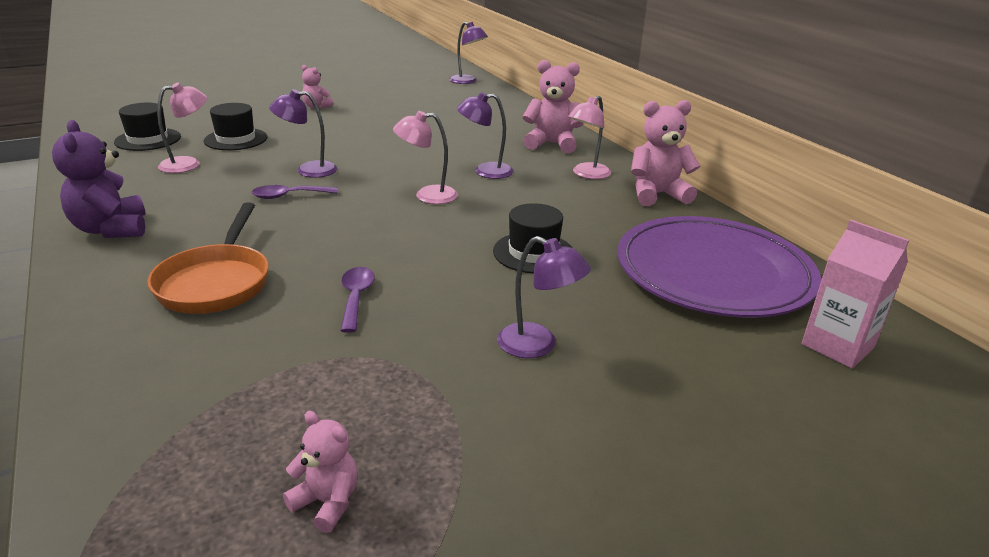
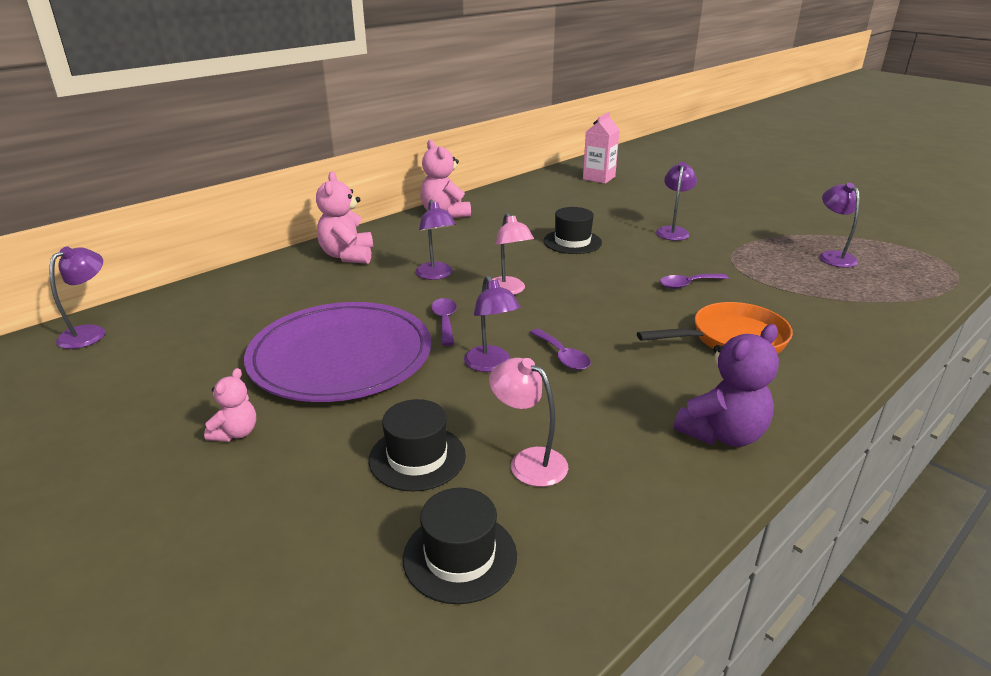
camera: 105 degrees left, 0 degrees up
pink teddy bear [283,411,358,533] -> purple lamp [819,183,860,268]
pink lamp [568,96,611,179] -> none
purple plate [617,216,821,318] -> purple plate moved to [244,302,431,402]
none -> purple spoon [431,298,457,346]

